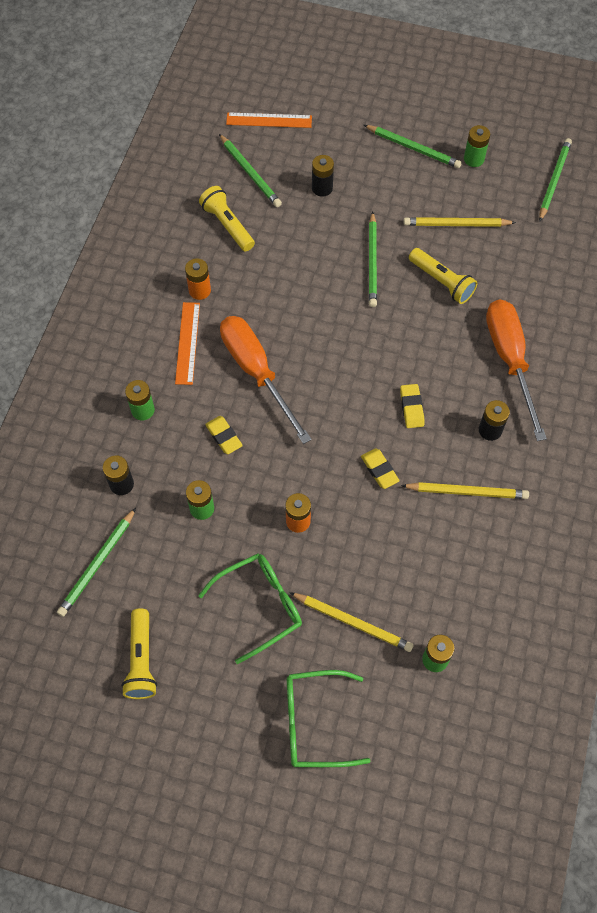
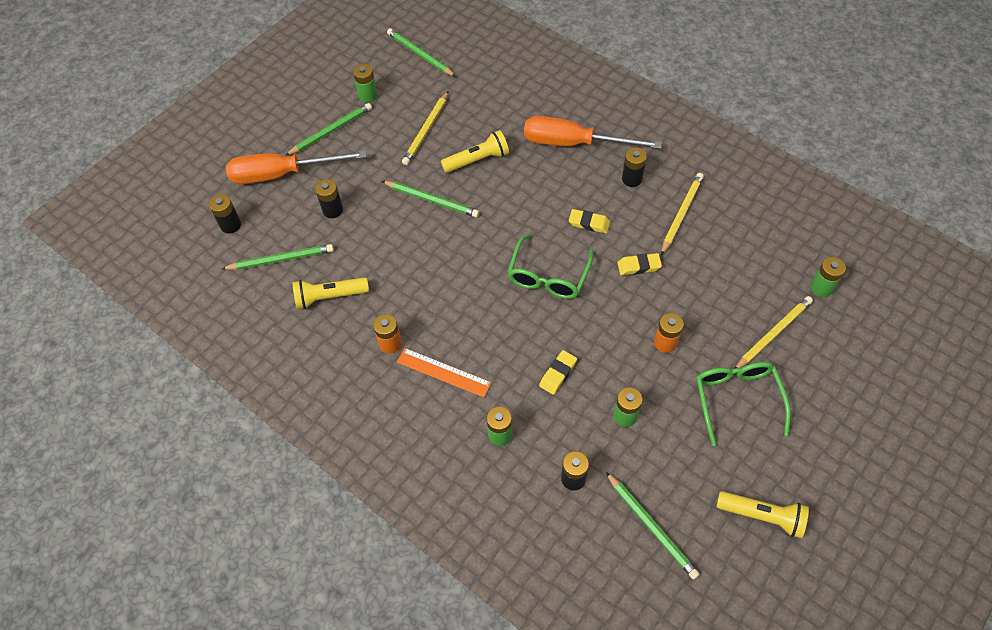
camera: 65 degrees left, 5 degrees down
yellow eraser [205,416,243,454] -> yellow eraser turned 45 degrees counterclockwise [539,350,577,395]
orange screwdriver [220,316,312,444] -> orange screwdriver moved to [226,150,367,184]
orange ruler [226,112,312,128] -> black battery [209,194,241,233]
green glasses [287,670,371,767] -> green glasses moved to [508,233,594,299]

